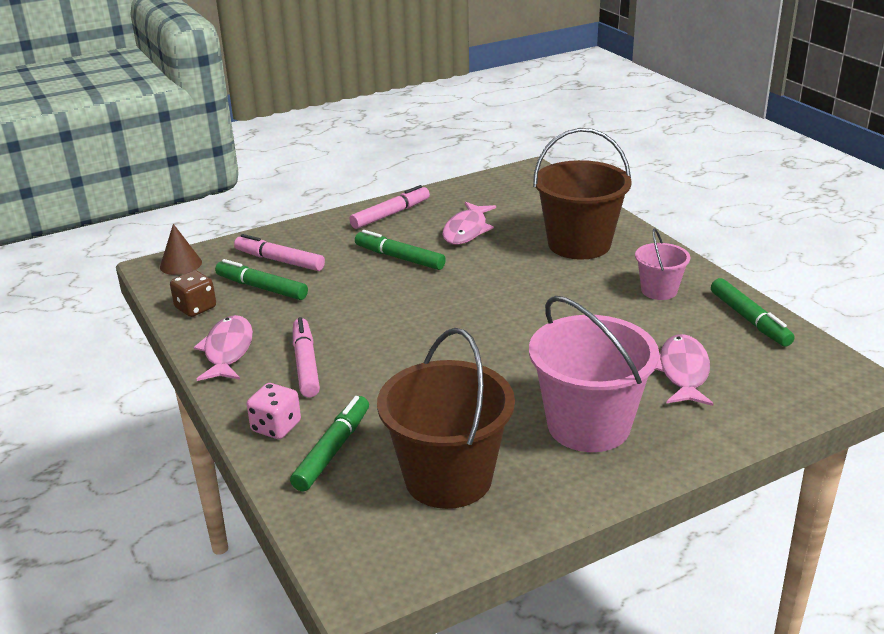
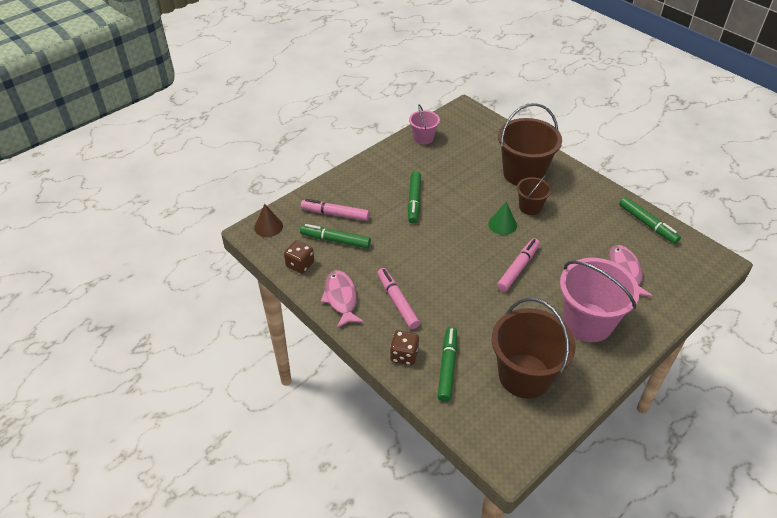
camera: 15 degrees left, 15 degrees up
pink dice [247,383,301,439] -> brown dice [390,330,419,365]
pink marker [349,185,430,229] -> pink marker moved to [497,238,540,292]
green marker [355,230,446,270] -> green marker turned 105 degrees counterclockwise [408,171,421,224]
pink fish [442,202,496,245] -> none
pink bucket [635,228,690,300] -> pink bucket moved to [409,104,440,145]
none -> green cone [488,201,517,235]
none -> brown bucket [517,175,551,215]

